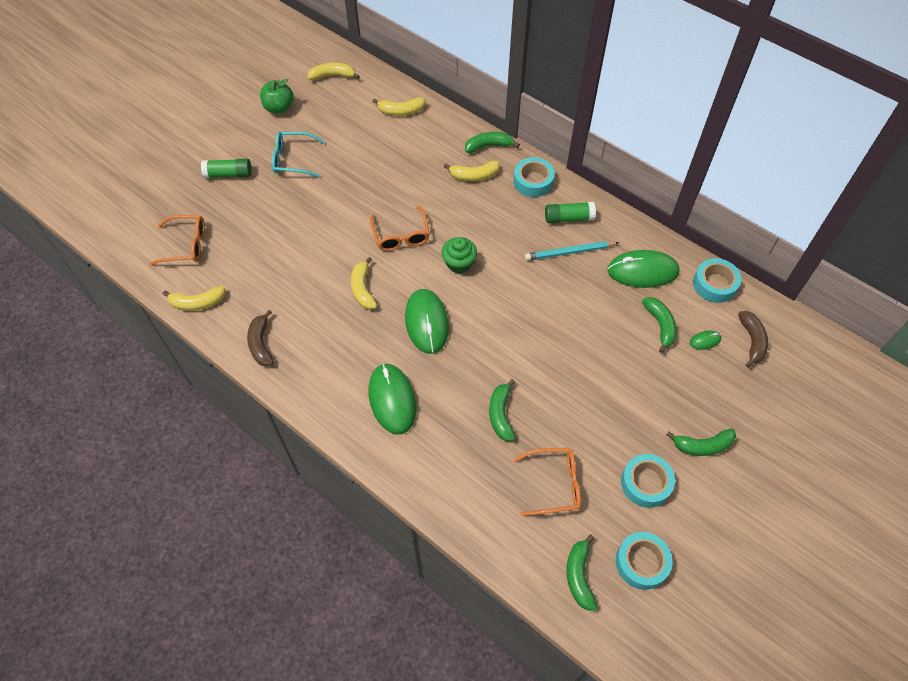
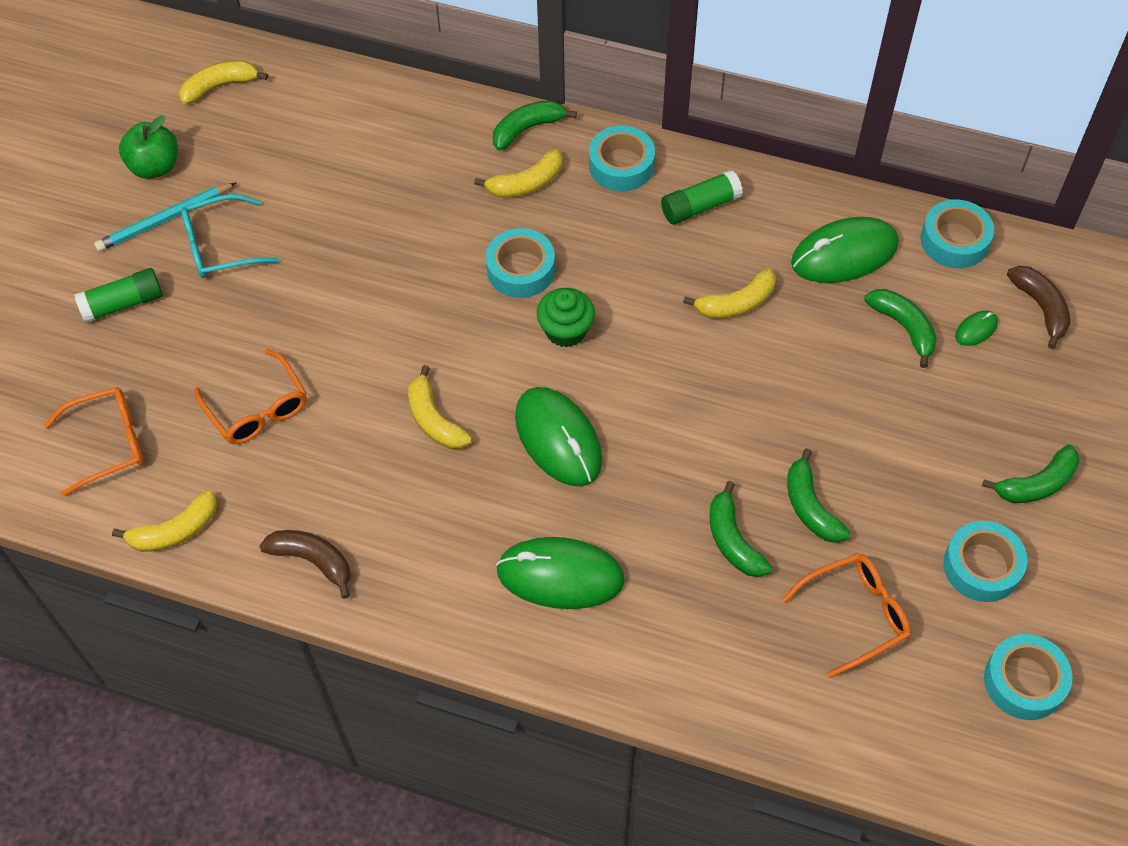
camera: 20 degrees left, 0 degrees up
brown banana [247,310,274,366] -> brown banana turned 150 degrees clockwise [260,530,350,599]
green mouse [369,364,416,435] -> green mouse turned 45 degrees counterclockwise [496,537,625,609]
orange glasses [370,206,430,251] -> orange glasses moved to [194,349,307,444]
yellow banana [372,97,426,116] -> yellow banana moved to [683,268,776,319]
turquoise pencil [525,241,619,261] -> turquoise pencil moved to [94,182,237,252]
green banana [566,534,597,611] -> green banana moved to [787,448,850,543]
none -> turquoise tape [486,228,555,298]

